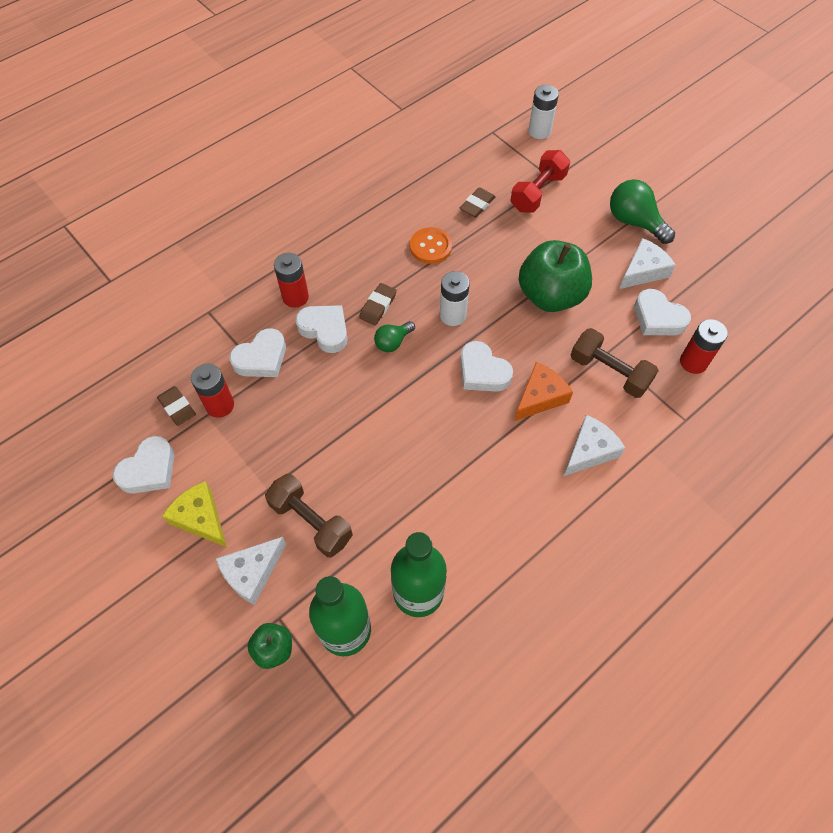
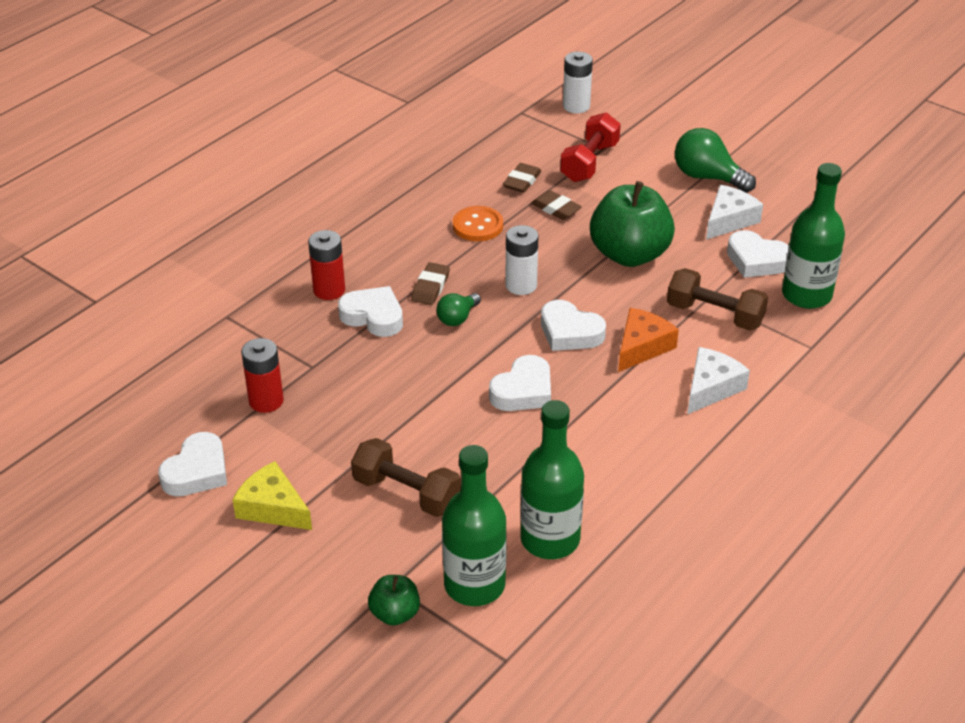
camera: 10 degrees left, 20 degrees down
brown eraser [157,386,196,426] -> brown eraser moved to [531,190,582,220]
white cheese [216,537,286,605] -> none
white heart [230,328,286,377] -> white heart moved to [489,355,551,411]
red battery [680,319,728,374] -> green bottle [782,163,845,309]

